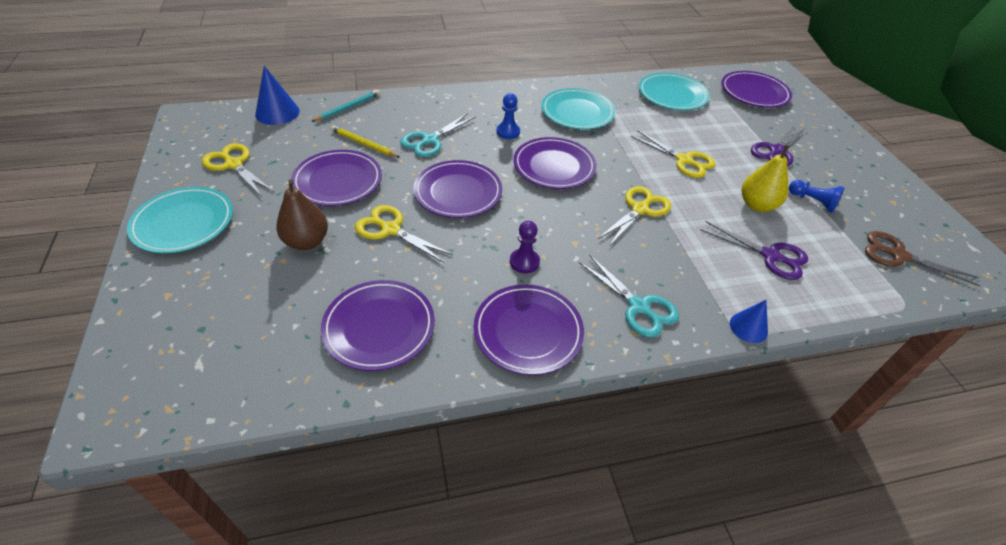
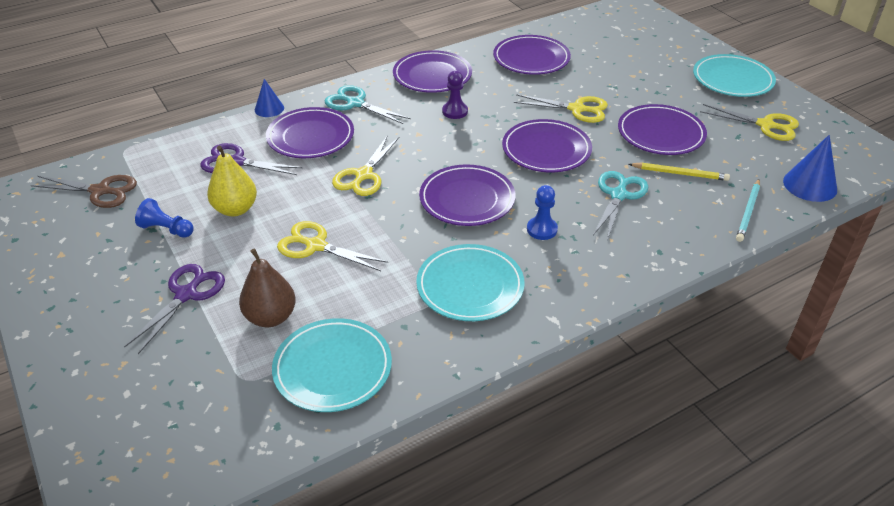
camera: 165 degrees right, 5 degrees down
brown pear [276,180,328,250] -> brown pear moved to [239,248,296,327]
purple plate [721,71,792,108] -> purple plate moved to [266,107,354,158]

